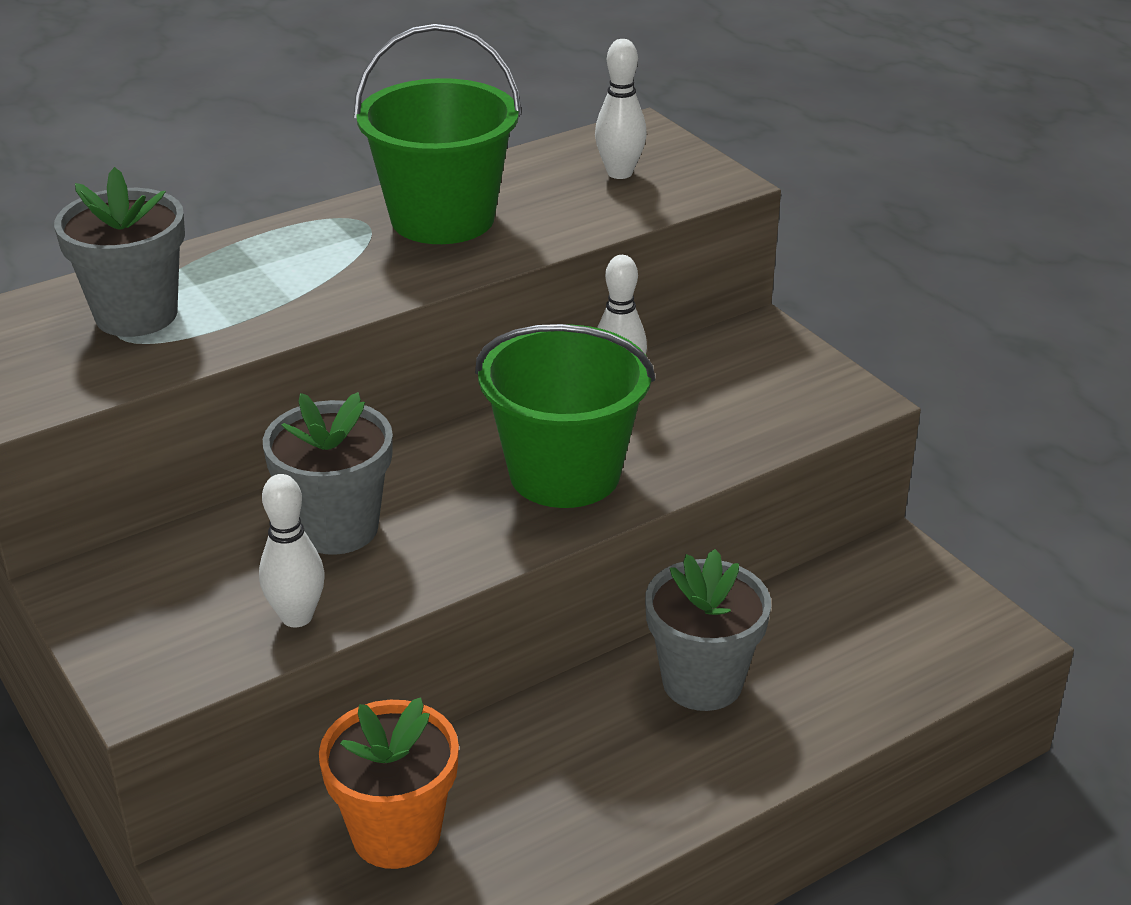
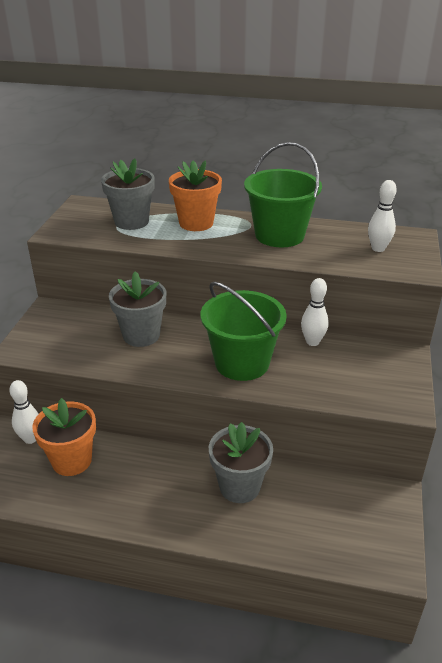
camera: 45 degrees right, 0 degrees up
white bowling pin [259,474,325,627] -> white bowling pin moved to [9,380,39,444]
none -> orange flower pot [169,160,222,231]

